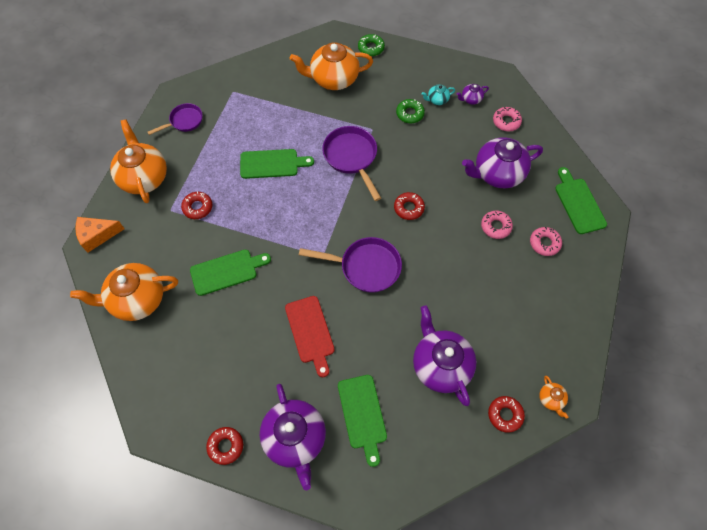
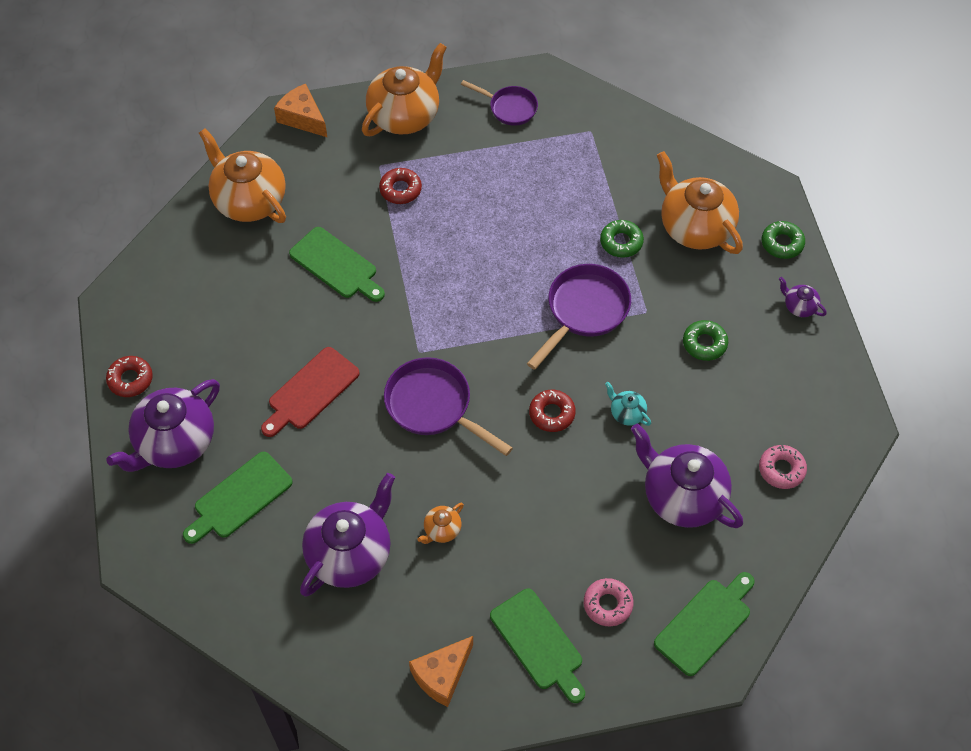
camera: 60 degrees right, 5 degrees down
green cutting board [240,149,314,179] -> green cutting board moved to [490,589,585,703]
purple pan [299,237,402,293] -> purple pan turned 150 degrees clockwise [384,357,513,456]
turquoise teapot [422,85,455,105] -> turquoise teapot moved to [605,382,651,426]
purple teapot [457,84,489,105] -> purple teapot moved to [779,277,827,317]
pink donut [481,211,513,239] -> none
red donut [488,396,525,433] -> none
orange teapot [539,376,568,419] -> orange teapot moved to [417,503,464,544]
none -> orange cheese [409,636,473,707]
none -> green donut [600,220,644,258]

